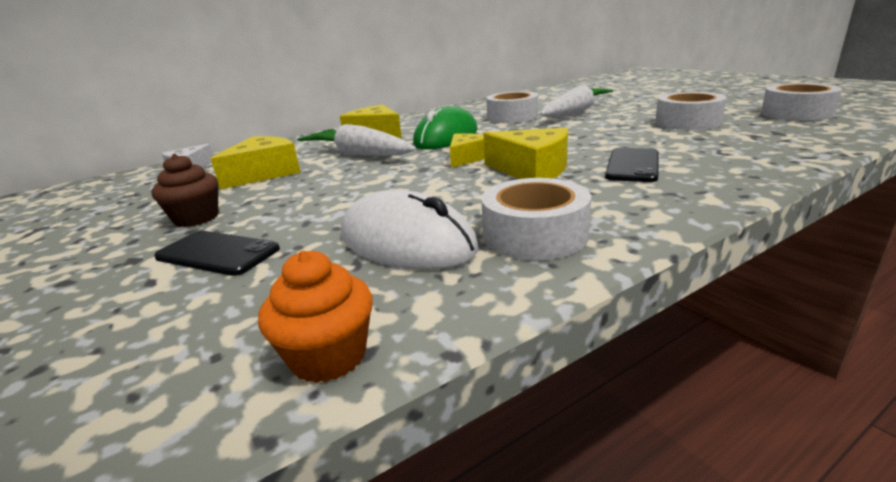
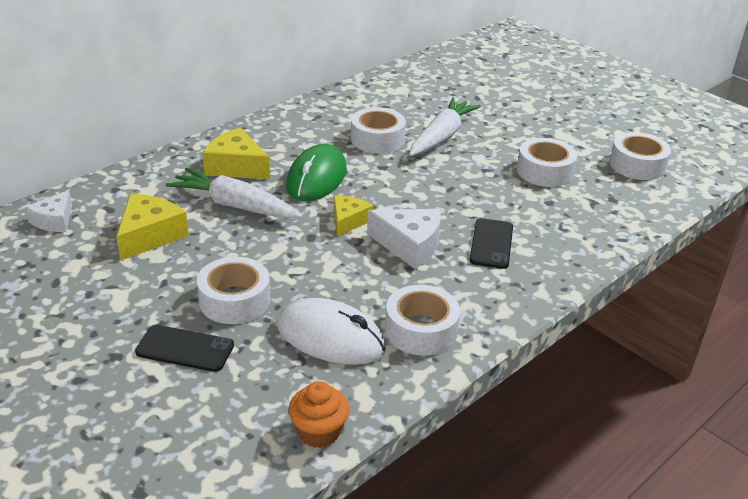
camera: 15 degrees left, 10 degrees up
brown cupcake [151,154,218,227] -> none
yellow cheese [483,128,568,179] -> white cheese [367,209,441,269]
none -> white tape [197,257,270,324]

